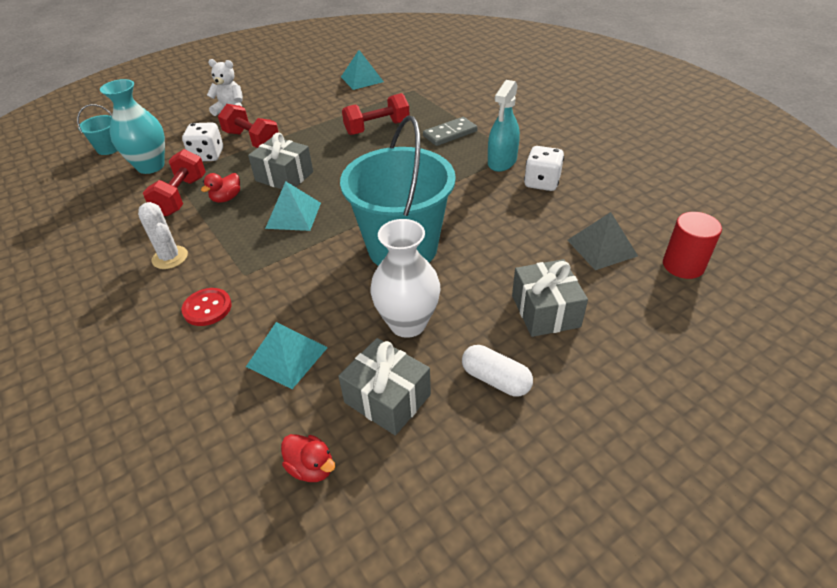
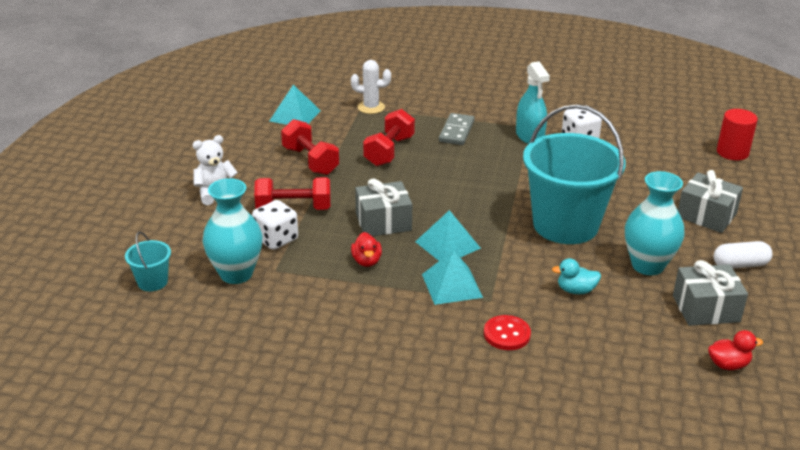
camera: 45 degrees left, 10 degrees down
white cactus [138,202,188,269] -> white cactus moved to [351,60,391,114]
red dumbbell [143,149,206,216] -> red dumbbell moved to [281,119,339,175]
turquoise pyramid [246,322,328,389] -> turquoise pyramid moved to [422,250,483,305]
white vase [370,219,440,338] -> turquoise vase [625,171,685,275]
grey pyramid [567,212,638,270] -> none
none -> turquoise duck [552,258,601,294]

